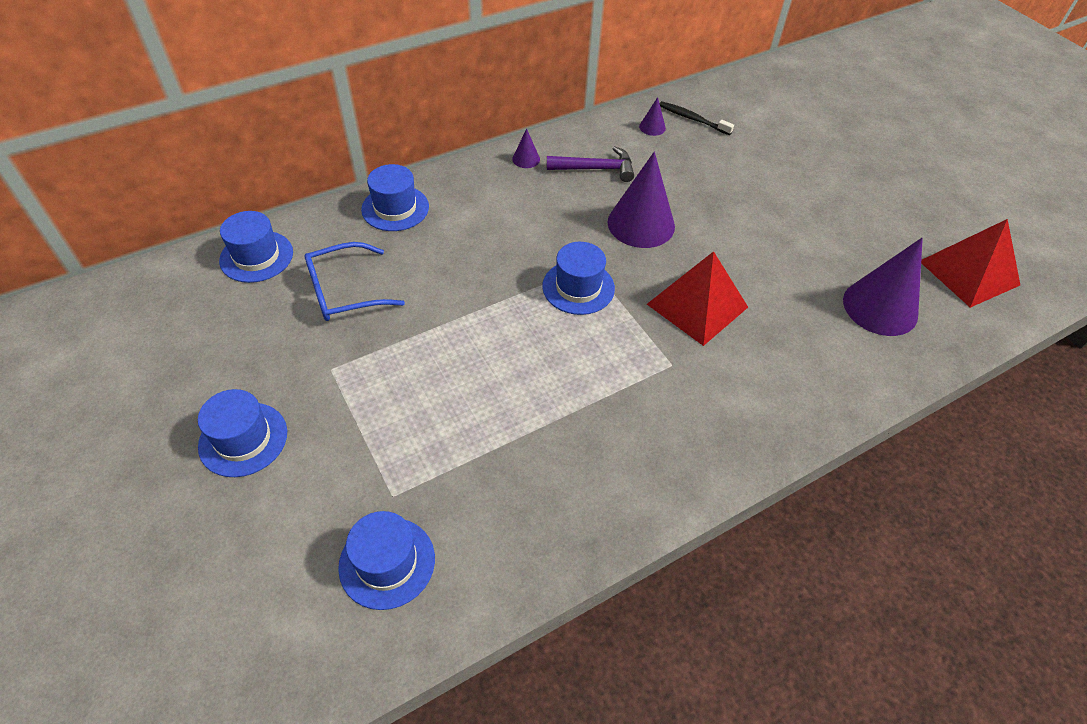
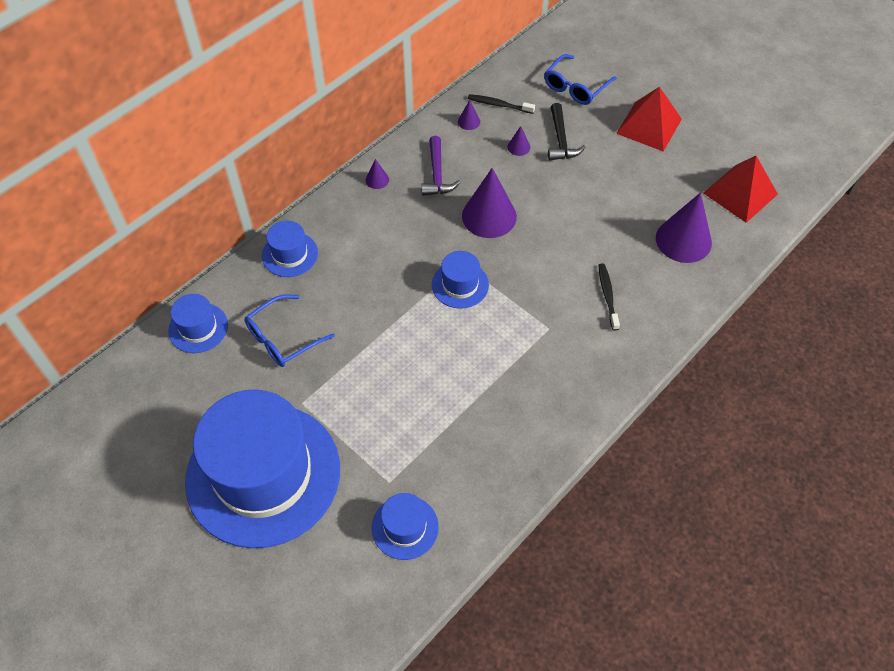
camera: 15 degrees left, 5 degrees up
blue hat [198,389,287,477] -> blue hat [185,389,340,548], size x2.37
purple hammer [547,146,634,182] -> purple hammer turned 105 degrees clockwise [421,136,460,196]
red pyramid [647,251,748,346] -> red pyramid moved to [616,87,682,152]
none -> purple cone [507,126,530,156]
none -> blue glasses [544,54,617,105]
none -> black hammer [548,103,585,160]
none -> black toothbrush [598,263,620,331]

